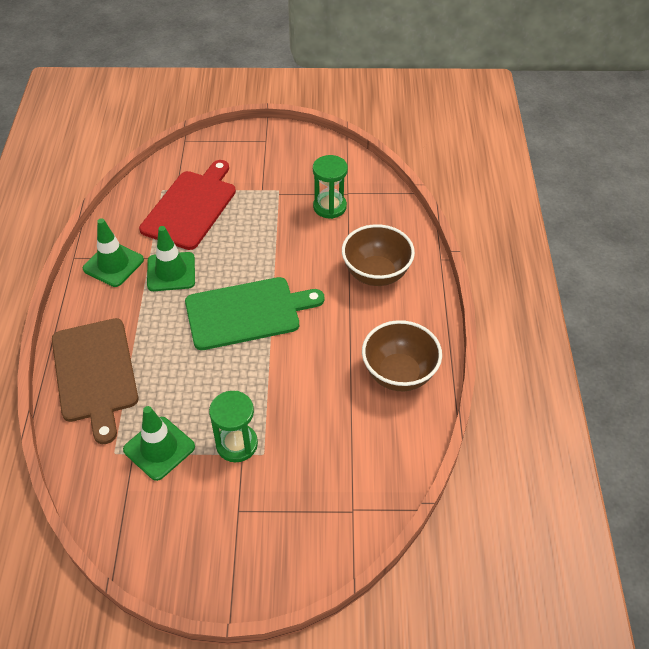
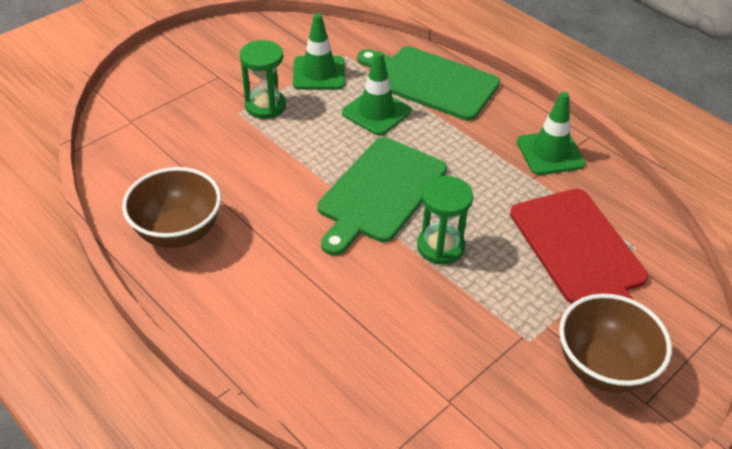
camera: 135 degrees right, 5 degrees down
brown cutting board [52,318,138,444] -> green cutting board [357,46,500,121]
green traffic cone [147,226,195,291] -> green traffic cone moved to [342,51,411,135]
green hourglass [313,155,348,219] -> green hourglass moved to [417,176,473,265]
brown bowl [342,224,415,286] -> brown bowl moved to [559,294,672,393]

